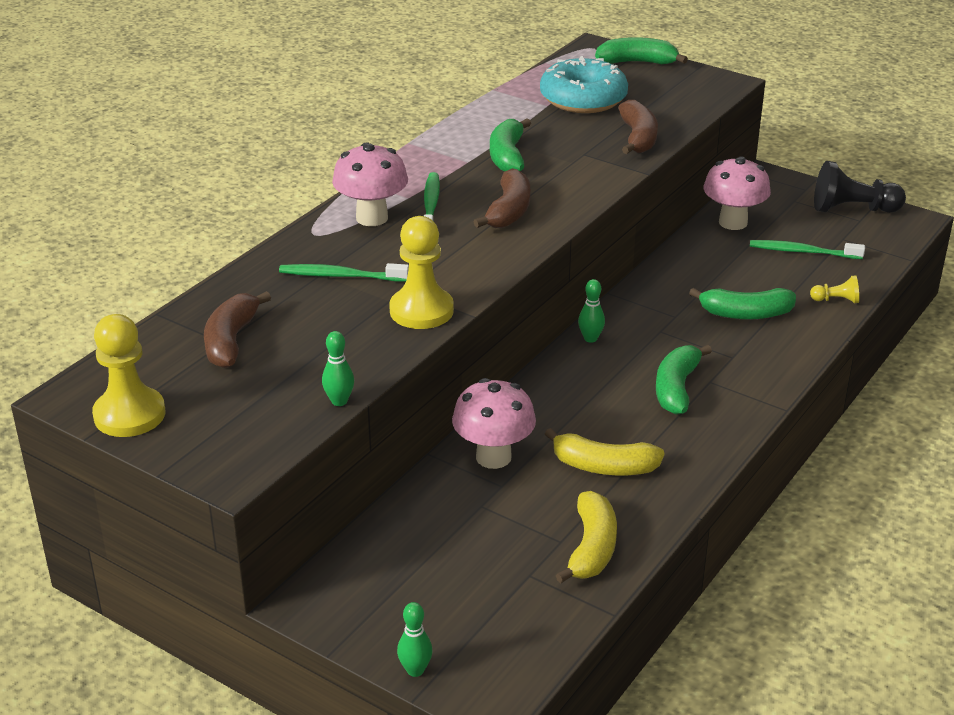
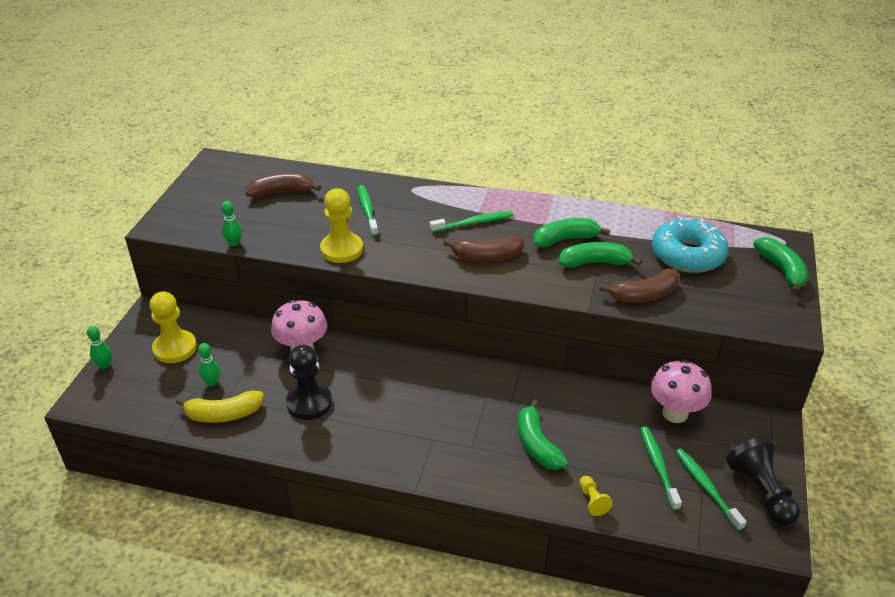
camera: 70 degrees right, 5 degrees up
yellow pawn [92,314,165,437] -> yellow pawn moved to [150,291,197,363]
pink mushroom [332,143,408,226] -> none
yellow banana [545,428,665,475] -> black pawn [286,344,332,420]
green bowling pin [578,279,605,343] -> green bowling pin moved to [198,343,220,387]
green banana [656,345,712,415] -> green banana moved to [559,242,642,268]
none -> green toothbrush [675,448,747,531]

